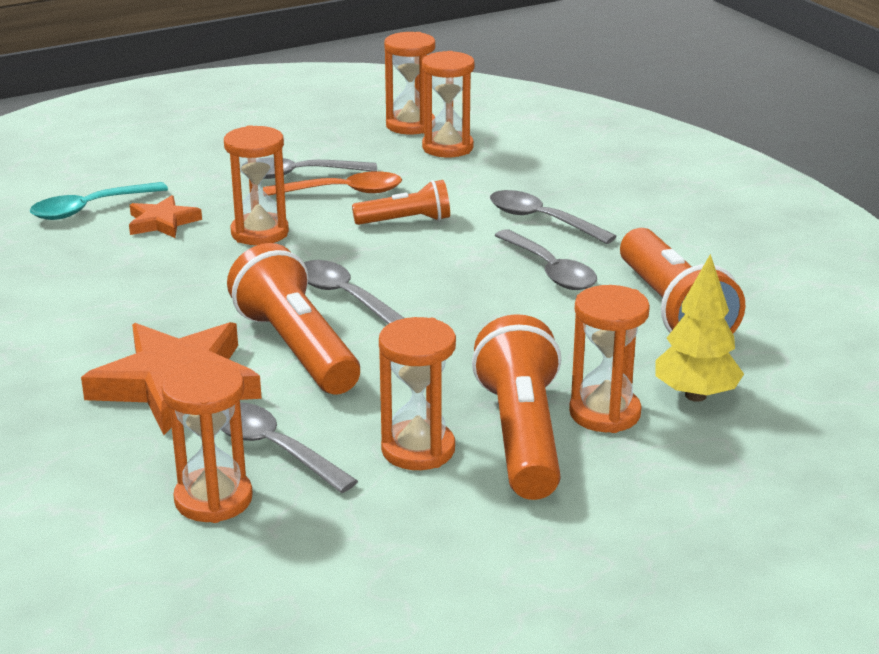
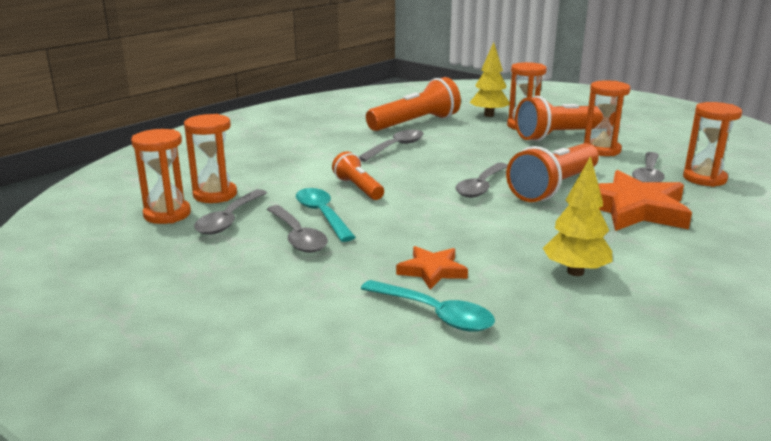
camera: 110 degrees left, 5 degrees down
orange hourglass [224,125,289,245] -> none
orange spoon [263,171,402,196] -> turquoise spoon [296,188,356,242]
grey spoon [490,190,617,244] -> grey spoon moved to [194,189,267,235]
none -> yellow tree [543,156,613,276]

